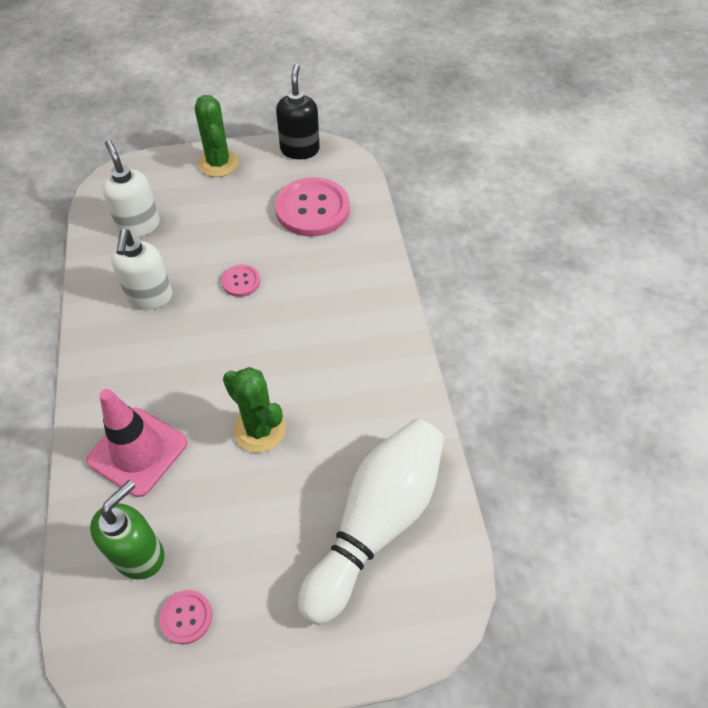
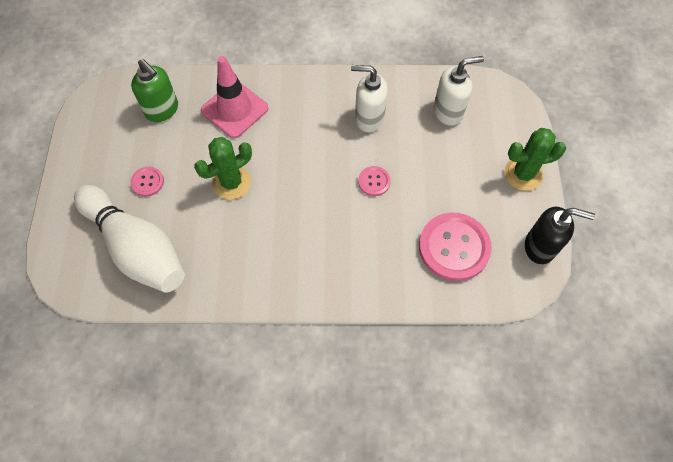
camera: 100 degrees right, 10 degrees up
pink button [159,590,212,644] -> pink button moved to [131,167,164,197]

